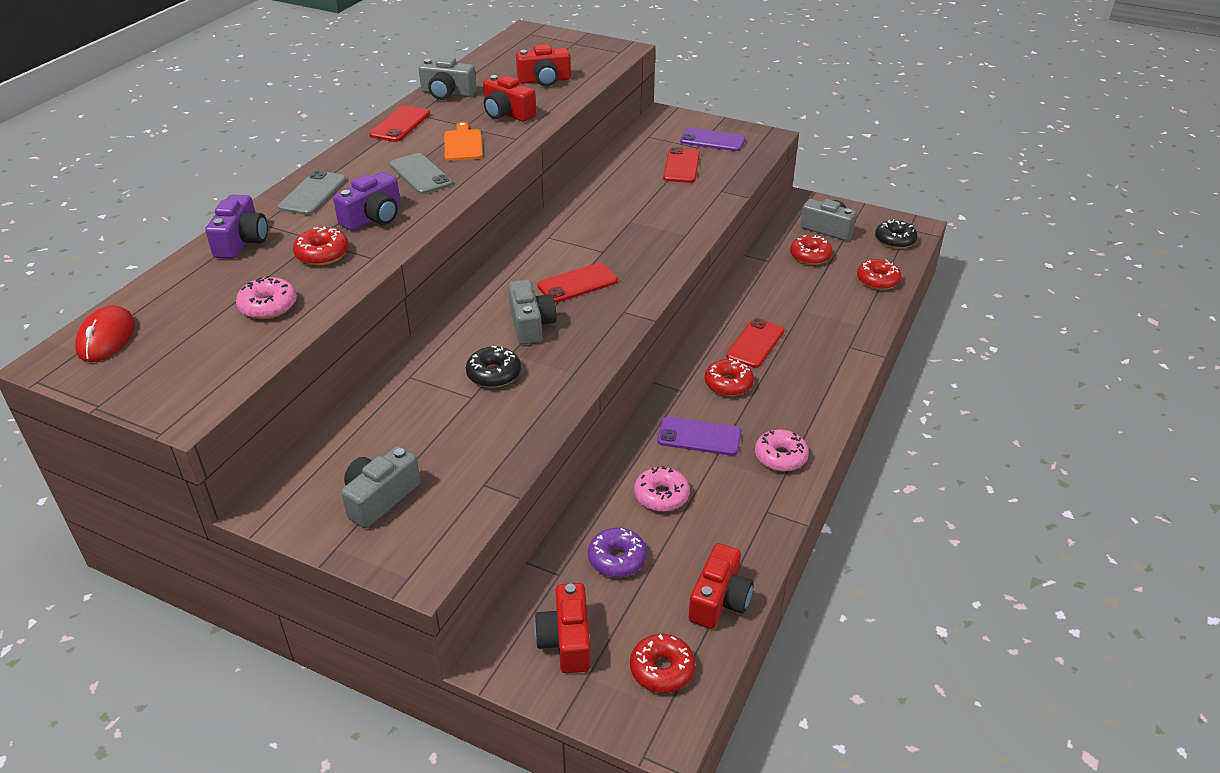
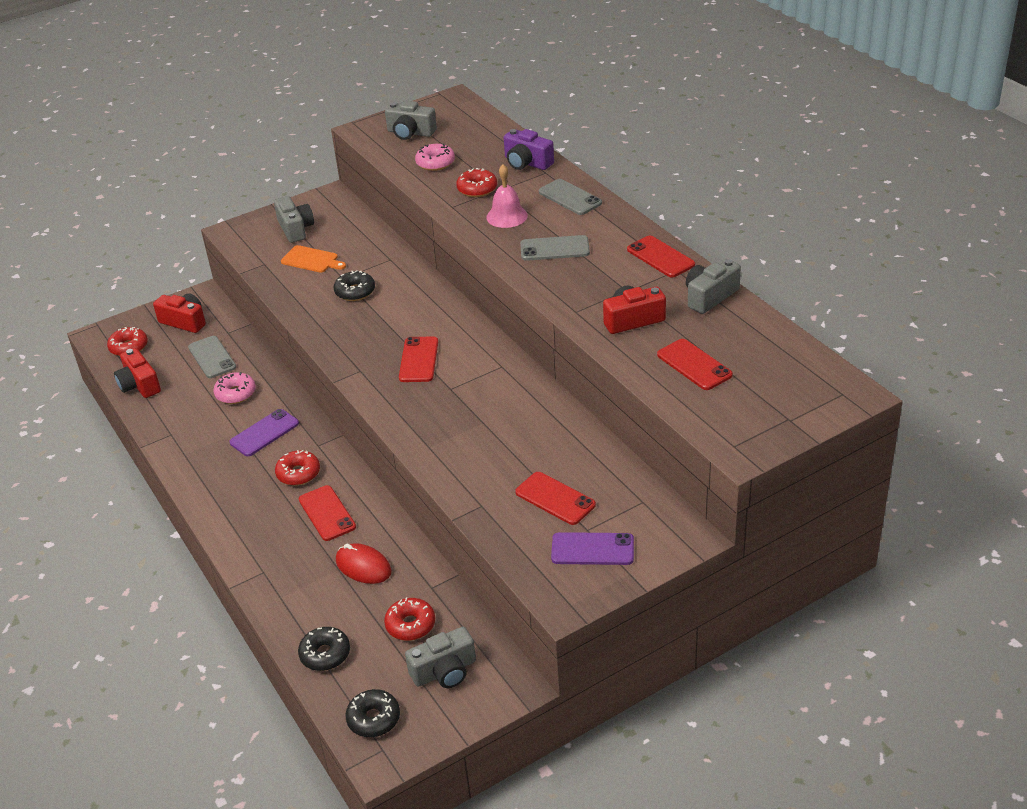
camera: 125 degrees right, 0 degrees up
red mouse [75,306,135,362] -> red mouse moved to [336,543,391,584]
purple camera [333,172,401,231] -> pink bell [486,164,528,228]
orange cutting board [444,122,483,161] -> orange cutting board moved to [281,245,346,273]
grey camera [508,280,557,344] -> grey camera moved to [385,101,437,140]
red camera [516,44,571,87] -> red phone [657,339,733,390]
purple donut [588,528,647,577] -> grey phone [188,336,236,378]
purple phone [680,128,746,151] -> purple phone turned 45 degrees clockwise [551,532,634,565]
pink donut [755,429,809,471] -> none
red donut [857,259,902,290] -> black donut [298,627,350,671]

